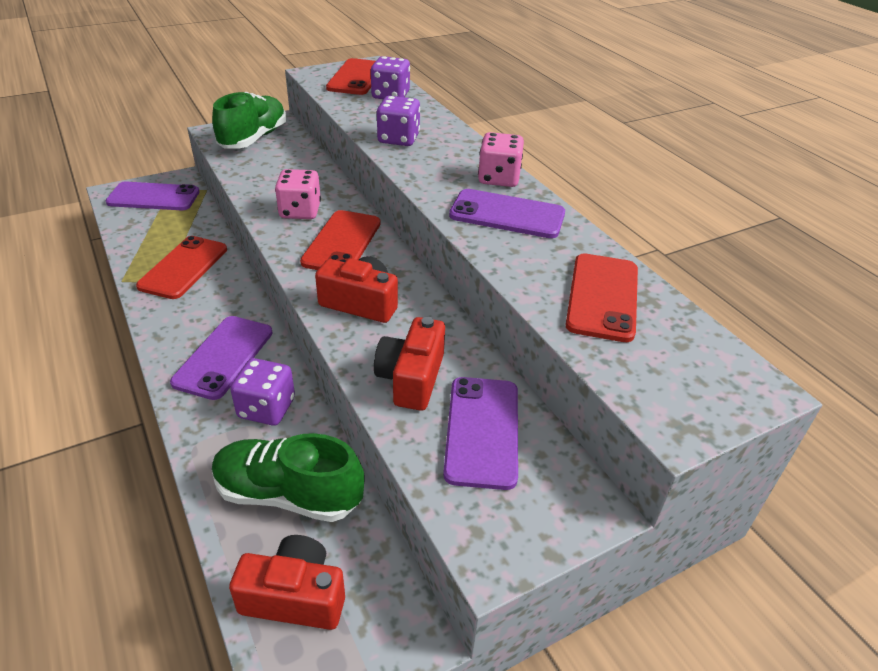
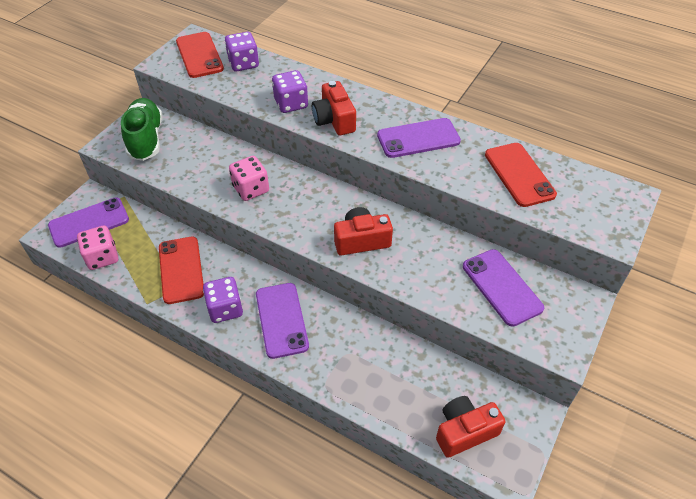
camera: 30 degrees left, 10 degrees up
green shoe [212,433,365,522] -> none
purple dice [230,358,295,426] -> purple dice moved to [203,277,243,323]
red phone [300,210,380,270] -> none
red camera [374,317,445,411] -> red camera moved to [312,81,356,135]
pink dice [478,132,524,187] -> pink dice moved to [77,226,118,270]

